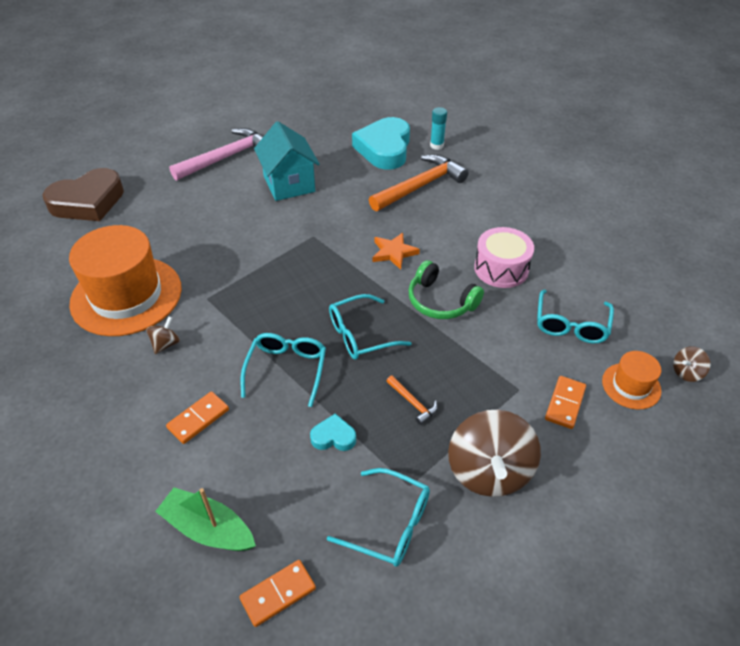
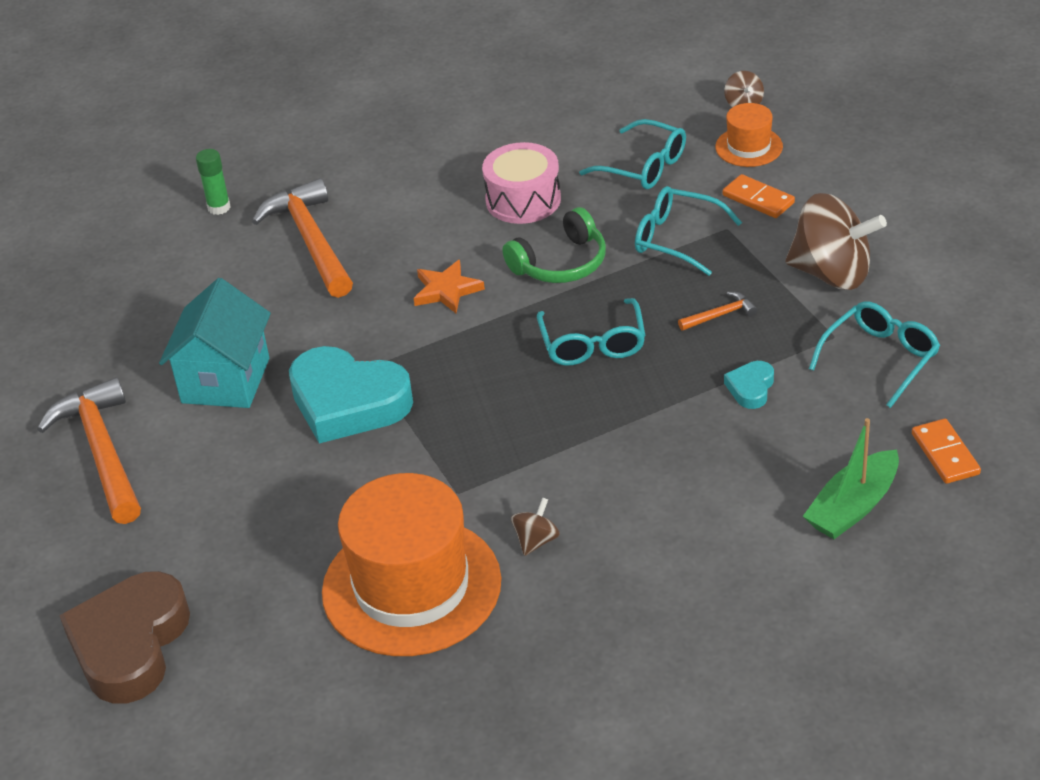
camera: 70 degrees left, 5 degrees down
brown heart [42,168,124,221] -> brown heart turned 150 degrees counterclockwise [59,571,190,704]
brown spinning top [146,316,180,354] -> brown spinning top turned 75 degrees clockwise [511,497,560,556]
orange domino [166,391,229,444] -> none
pink hammer [169,128,263,181] -> orange hammer [37,377,141,524]
turquoise glasses [241,333,326,407] -> turquoise glasses moved to [635,186,742,276]
turquoise house [254,121,320,201] -> turquoise house turned 75 degrees counterclockwise [159,278,271,408]
turquoise heart [352,117,410,170] -> turquoise heart moved to [289,346,413,443]
turquoise glue stick [430,107,447,150] -> green glue stick [196,149,231,215]

